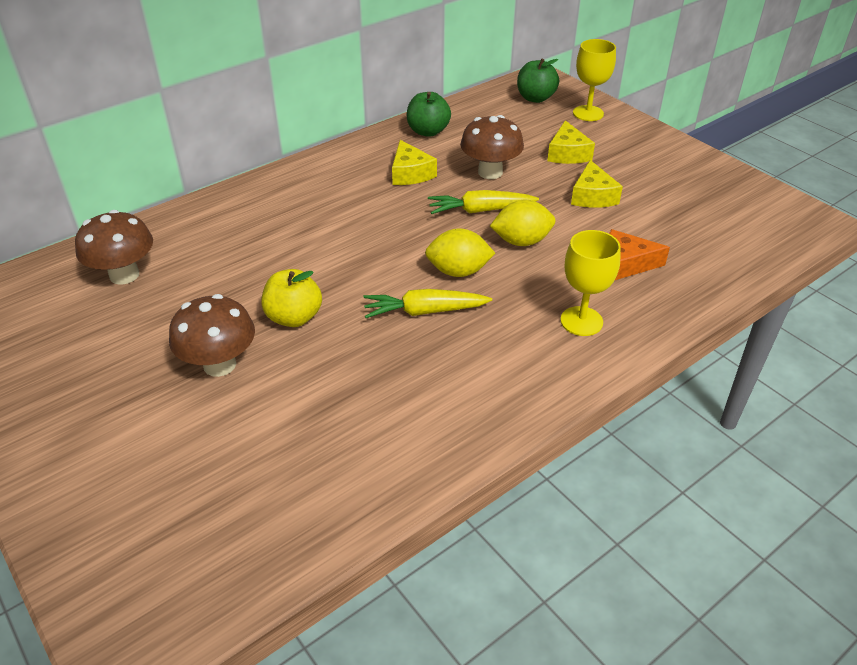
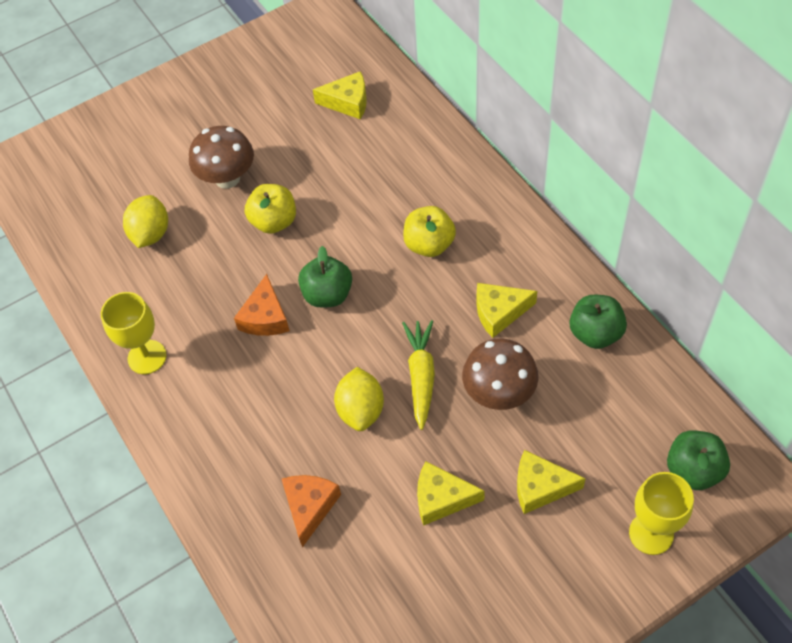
camera: 100 degrees right, 15 degrees up
brown mushroom [75,210,153,285] -> yellow cheese [313,71,367,120]
yellow carrot [363,289,492,318] -> orange cheese [234,274,290,336]
yellow lemon [425,228,495,277] -> yellow lemon moved to [123,195,168,248]
yellow goblet [560,230,621,336] -> yellow goblet moved to [101,292,167,374]
none -> green apple [298,246,352,308]
none -> yellow apple [403,206,456,257]

